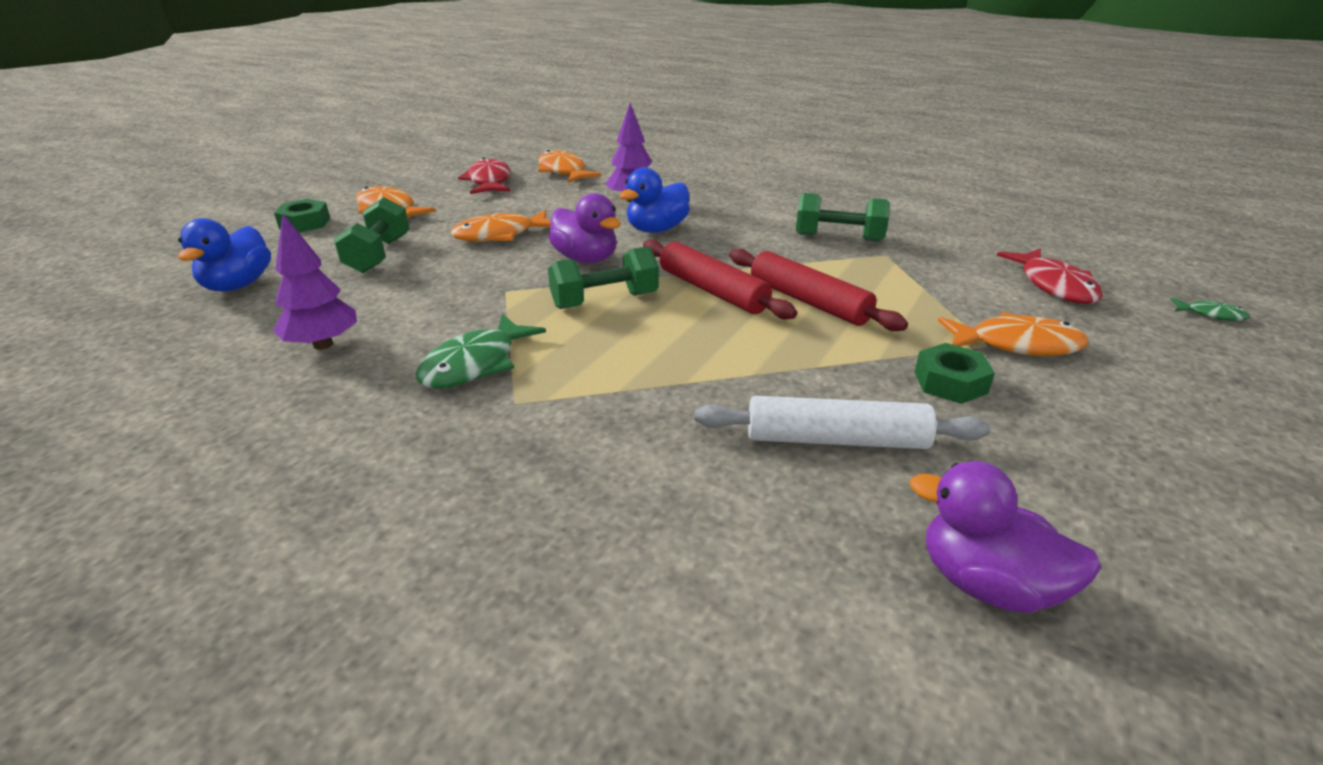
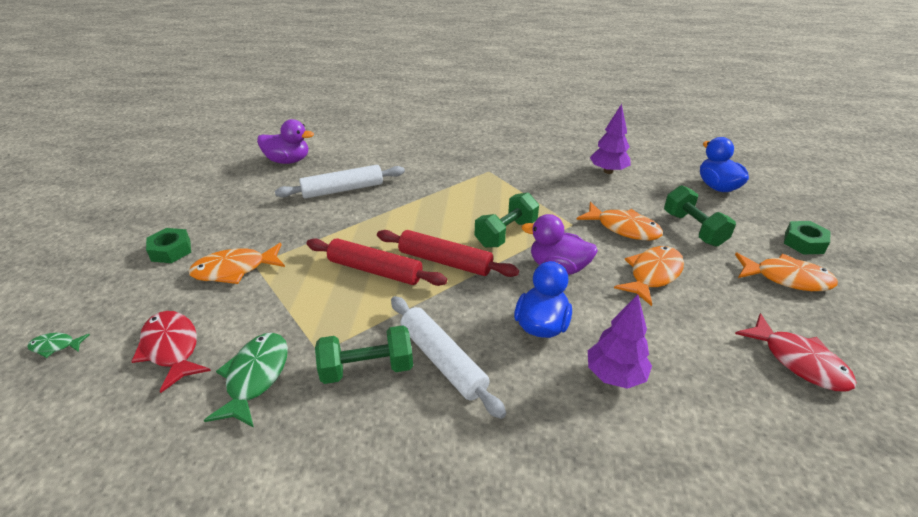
camera: 155 degrees right, 5 degrees up
green fish [416,314,546,388] -> green fish moved to [204,333,288,427]
orange fish [538,150,602,183] -> orange fish moved to [576,202,663,240]
green nut [915,343,995,404] -> green nut moved to [146,228,191,263]
none -> white rolling pin [391,296,506,419]

